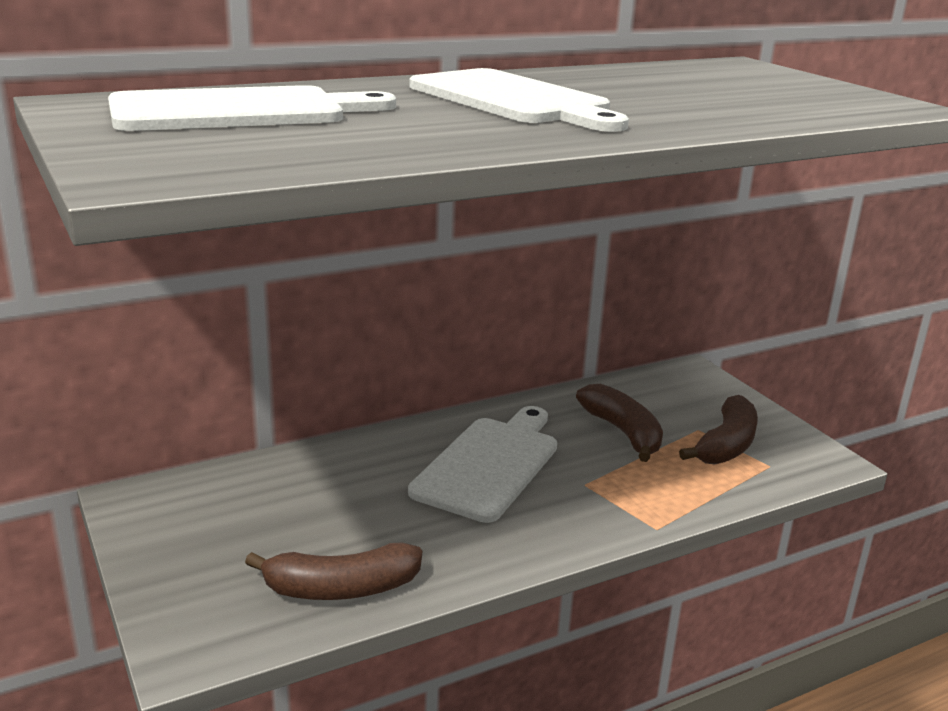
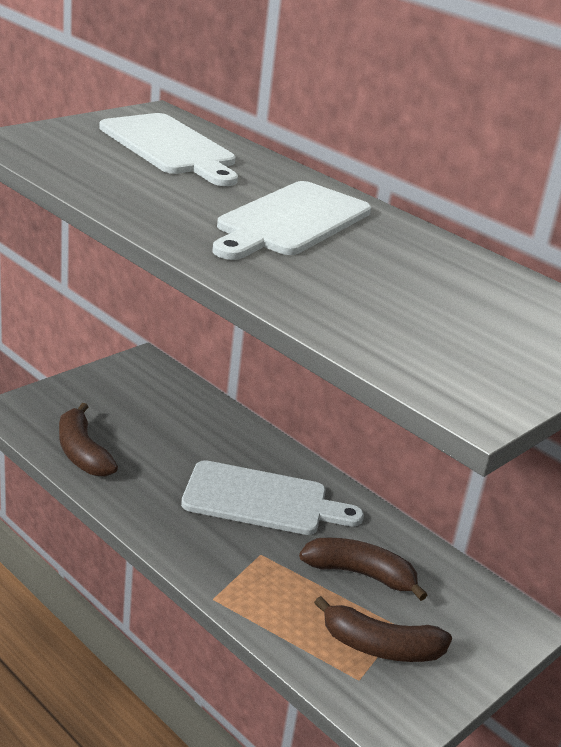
camera: 70 degrees right, 5 degrees up
brown banana [576,384,663,462] -> brown banana turned 120 degrees counterclockwise [299,537,427,601]

